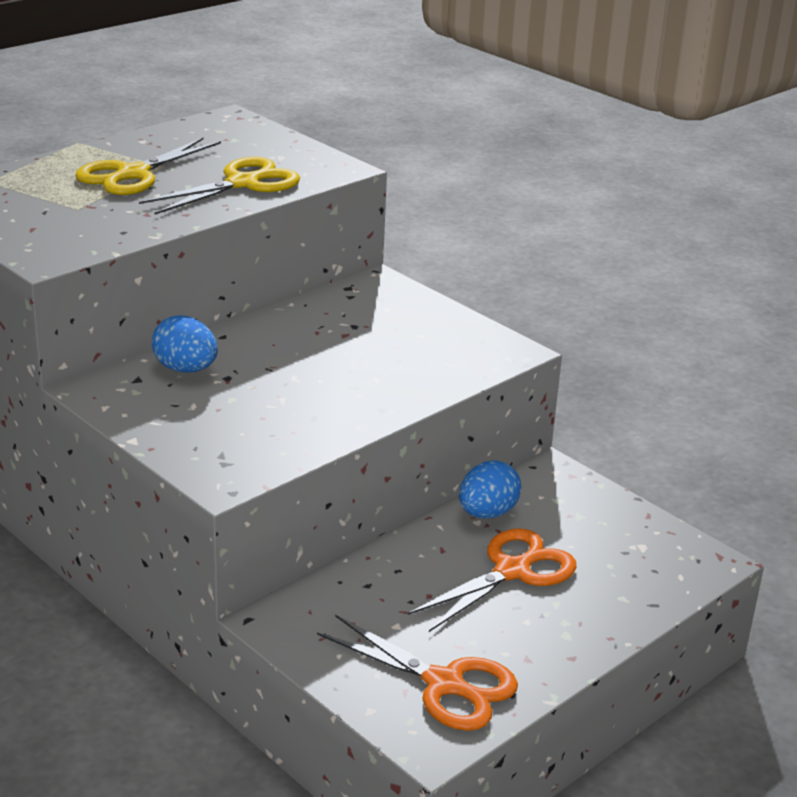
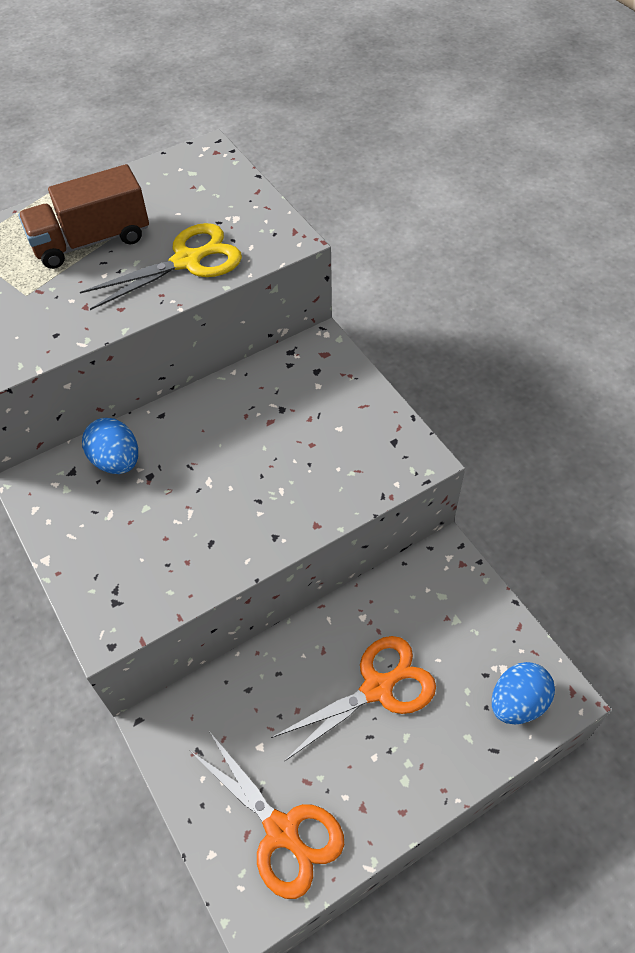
camera: 15 degrees right, 25 degrees up
yellow scissors [75,138,221,195] -> brown truck [18,164,149,269]
blue egg [459,460,521,518] -> blue egg moved to [492,662,555,724]

